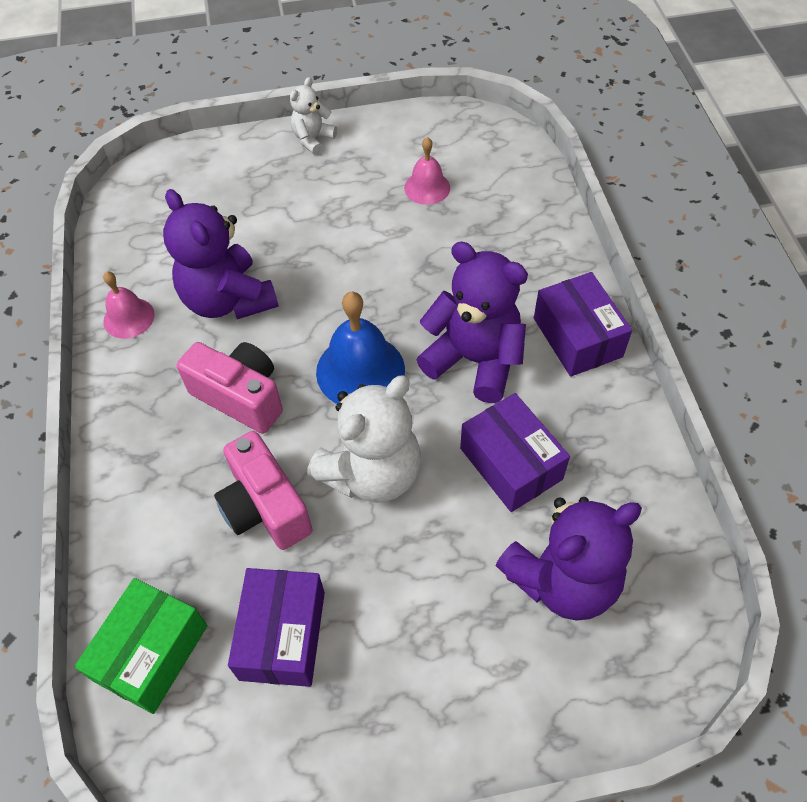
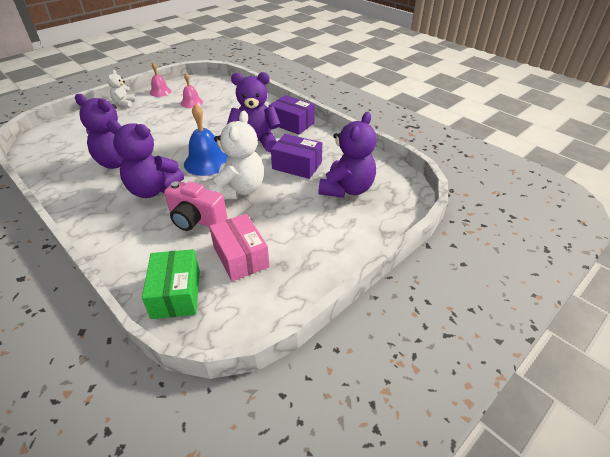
camera: 35 degrees left, 15 degrees down
pink bell [103,271,155,339] -> pink bell moved to [150,63,171,97]
pink camera [177,342,283,434] -> purple teddy bear [107,120,184,198]
purple box [228,568,325,687] -> pink box [209,214,270,281]

